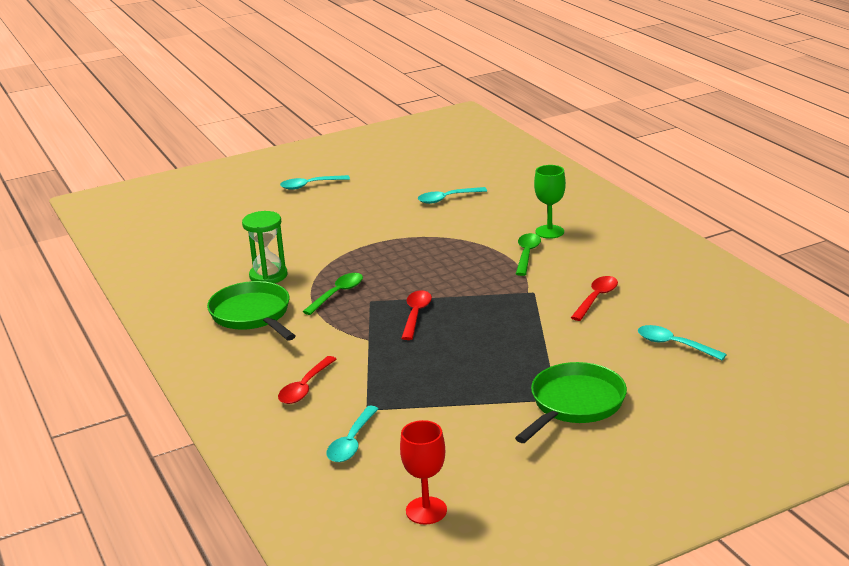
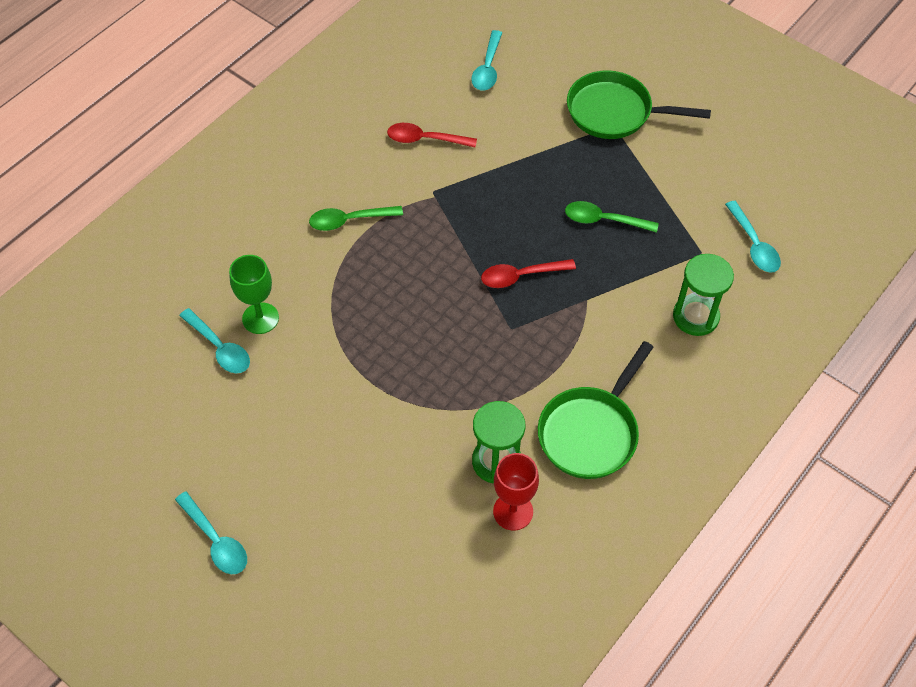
camera: 115 degrees left, 30 degrees up
red spoon [278,356,337,404] -> green hourglass [673,254,734,336]
green spoon [302,273,363,315] -> green spoon moved to [565,201,659,233]
turquoise spoon [326,406,379,462] -> turquoise spoon turned 75 degrees clockwise [725,201,781,273]
red goblet [400,420,447,525] -> red goblet moved to [493,453,539,530]
green goblet [534,165,566,239] -> green goblet moved to [229,255,279,334]

